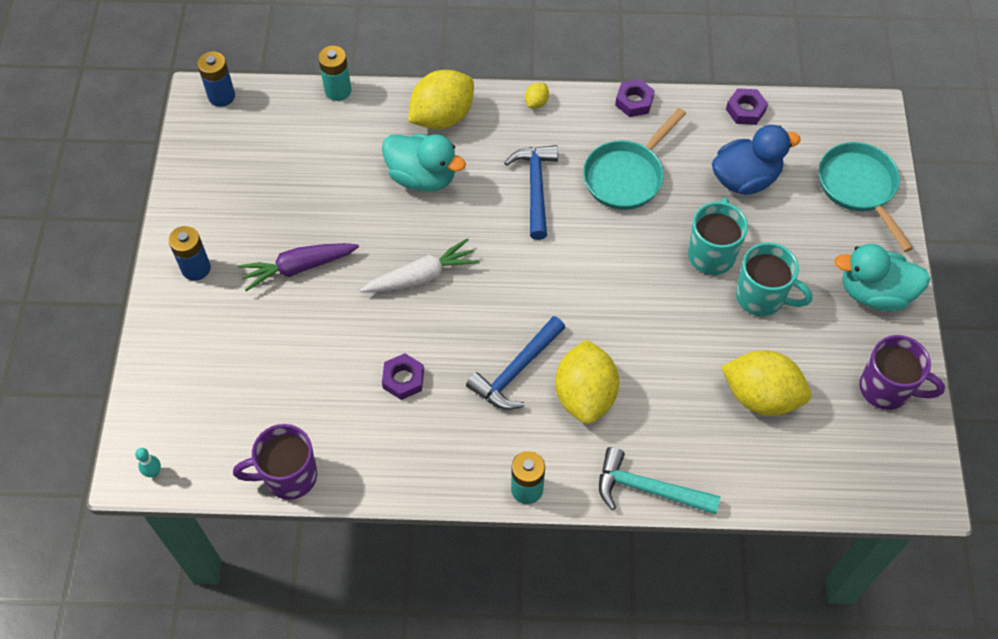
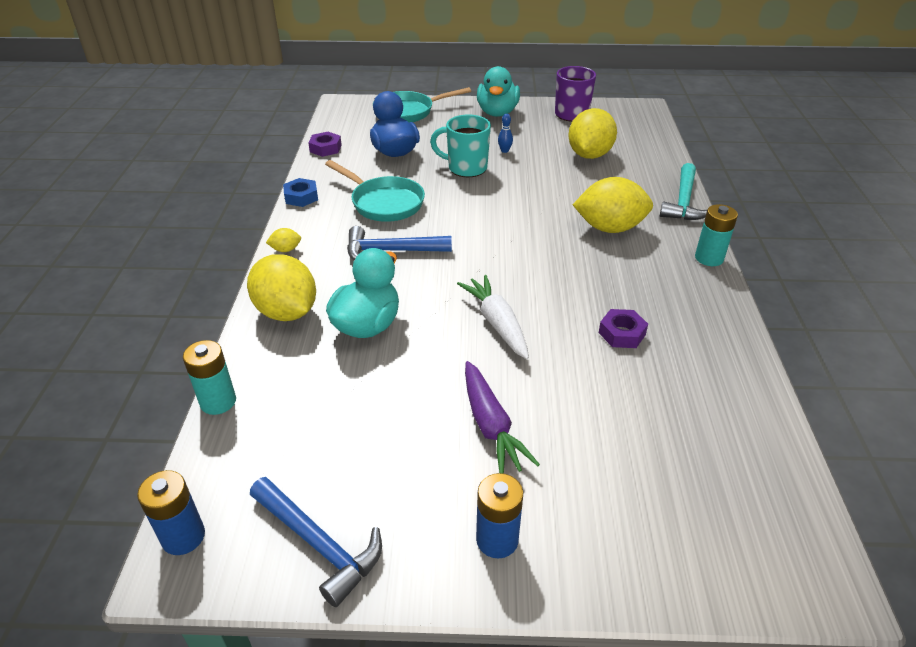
camera: 90 degrees left, 20 degrees down
turquoise bowling pin [135,448,161,477] -> none
purple mug [233,424,317,500] -> none
blue hammer [466,316,566,410] -> blue hammer moved to [250,477,382,607]
yellow lemon [525,83,549,108] -> yellow lemon turned 45 degrees counterclockwise [266,228,301,252]
purple nut [615,79,655,117] -> blue nut [283,178,318,207]
turquoise mug [736,242,813,316] -> blue bowling pin [498,114,513,153]

